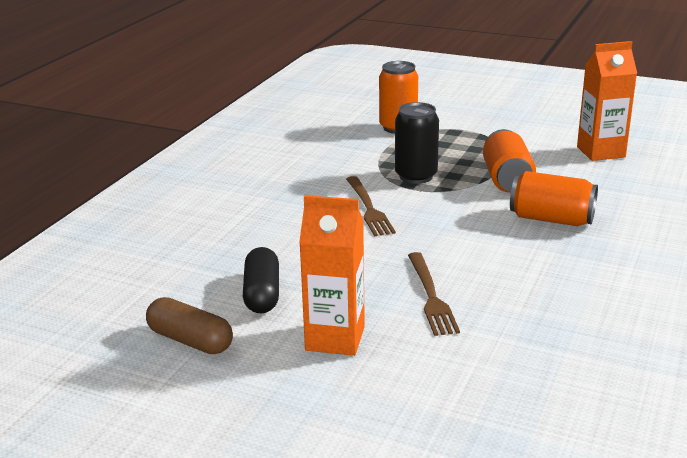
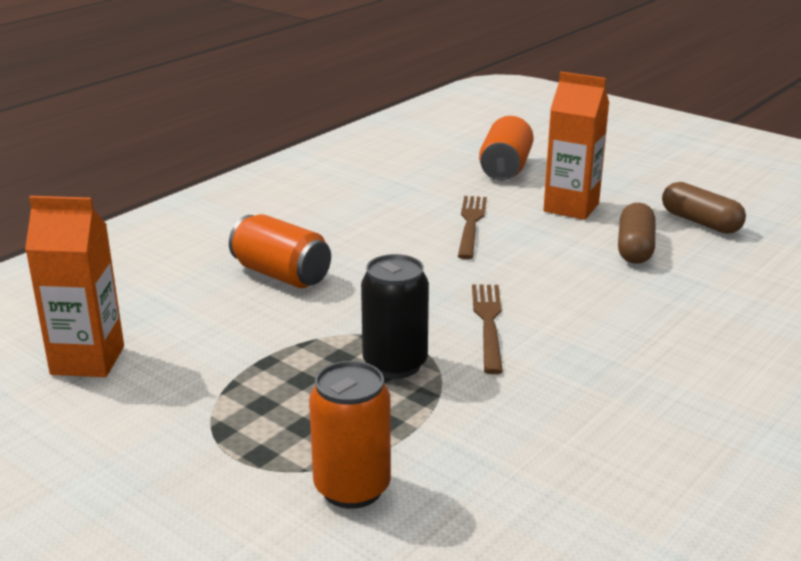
camera: 165 degrees left, 0 degrees up
black capsule [243,247,279,313] -> brown capsule [618,203,655,264]
orange can [483,129,536,193] -> orange can moved to [479,116,534,181]

